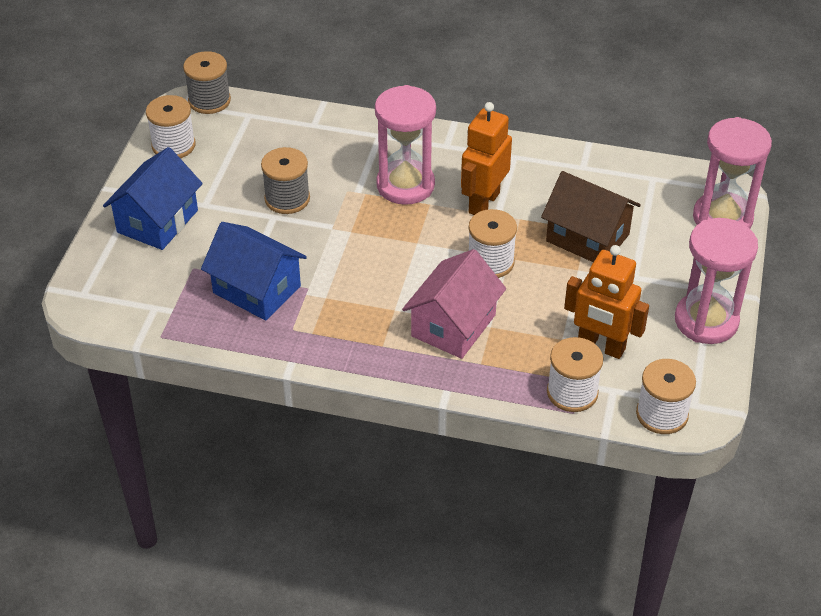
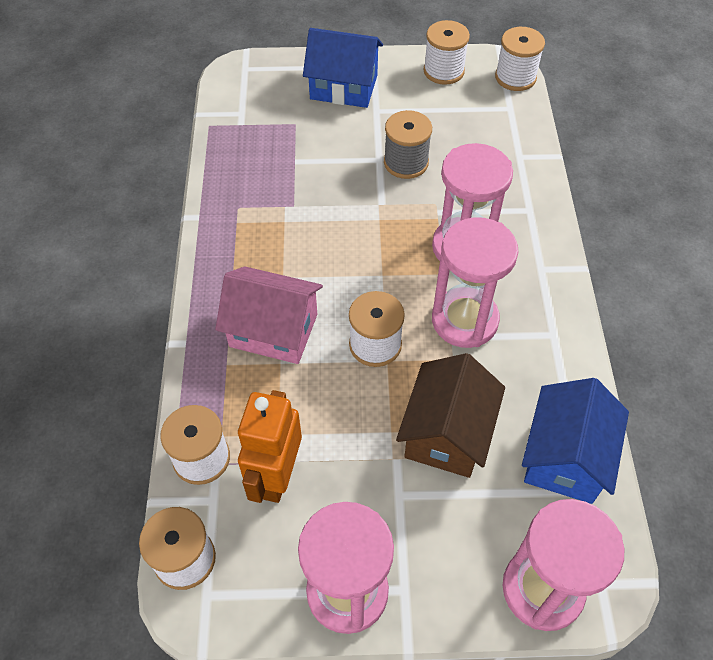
camera: 75 degrees right, 10 degrees up
grey spool [183,51,231,114] -> white spool [495,27,545,91]
blue house [201,222,307,321] -> blue house moved to [522,378,629,504]
orange robot [461,102,512,215] -> pink hourglass [432,217,519,348]

